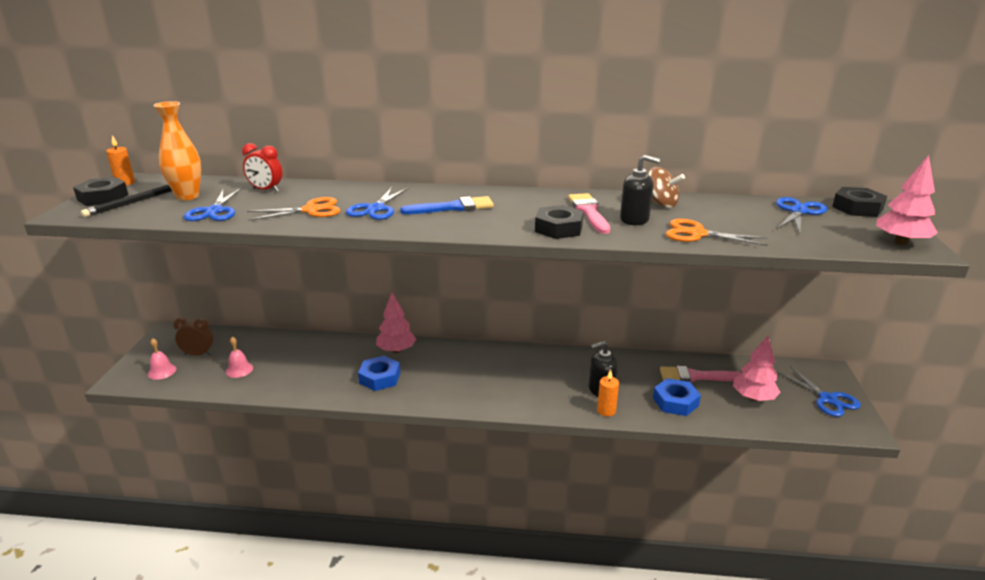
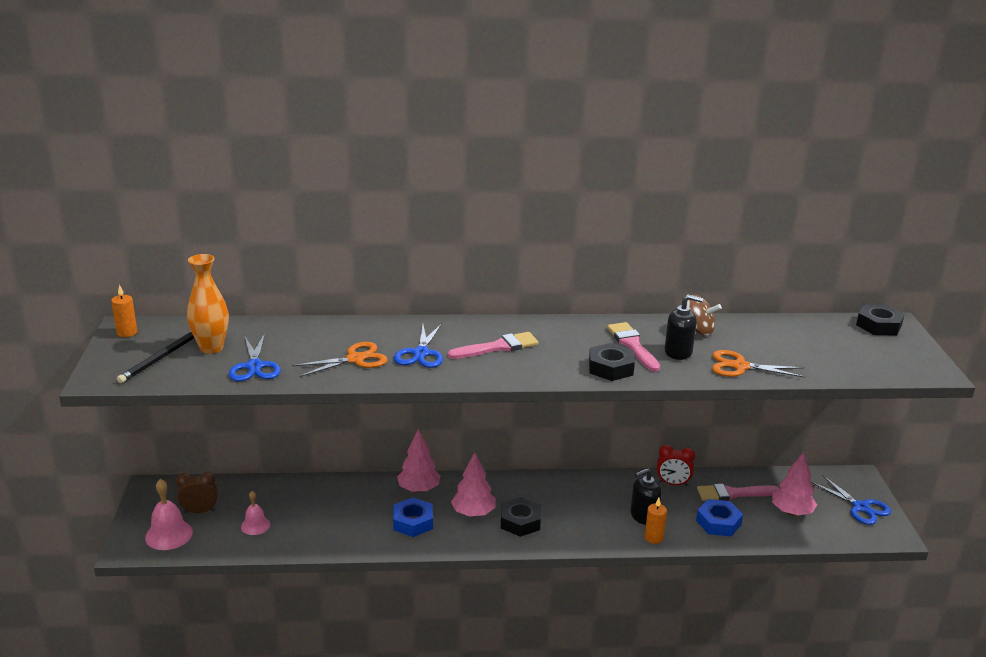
camera: 10 degrees left, 0 degrees up
black nut [73,177,128,206] -> black nut moved to [501,497,541,537]
pink bell [148,338,176,380] -> pink bell [145,479,193,550], size x1.57
red clock [242,143,282,192] -> red clock moved to [657,445,695,486]
blue brush [400,196,494,214] -> pink brush [448,332,539,359]
blue scissors [776,197,827,234] -> none
pink tree [876,155,938,245] -> pink tree moved to [451,452,495,517]

